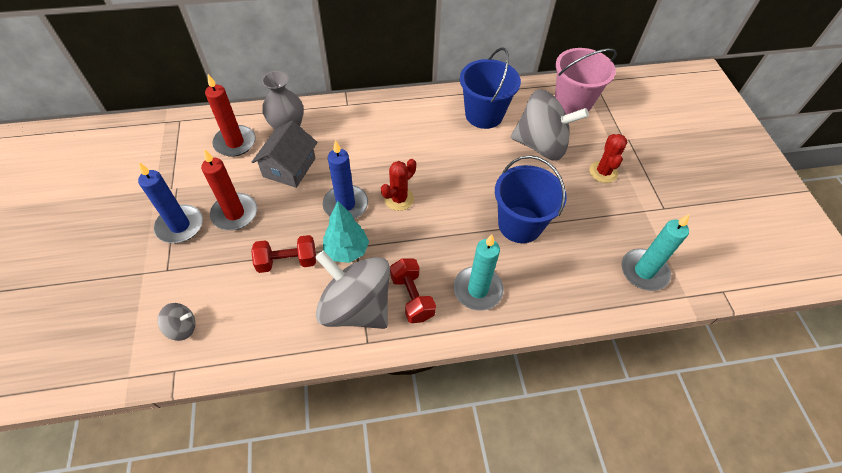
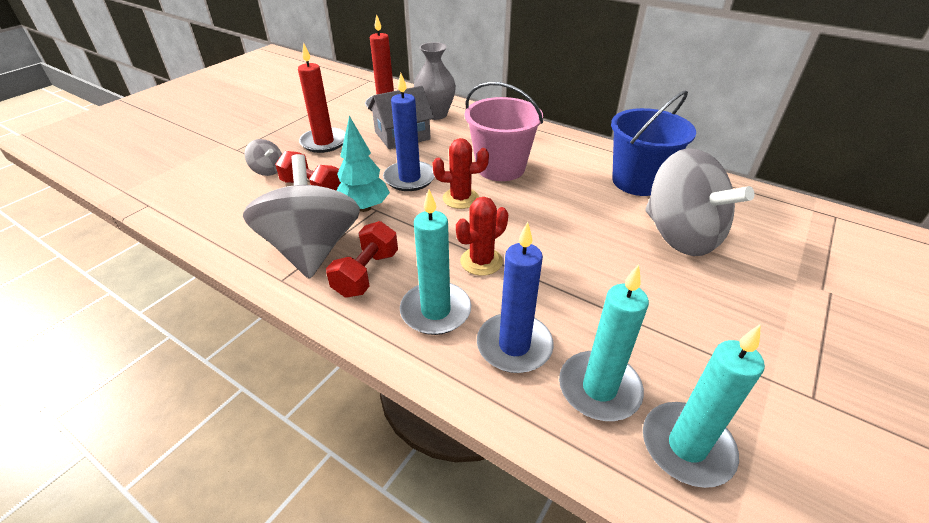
camera: 45 degrees right, 15 degrees down
blue candle [138,162,203,243] -> blue candle moved to [477,222,554,373]
grey spinning top [158,303,195,341] -> grey spinning top moved to [245,139,282,176]
blue bucket [495,155,567,243] -> none
pink bucket [555,48,617,114] -> pink bucket moved to [465,82,543,181]
red cactus [589,134,627,183] -> red cactus moved to [456,197,508,276]
none -> turquoise candle [559,264,649,421]

